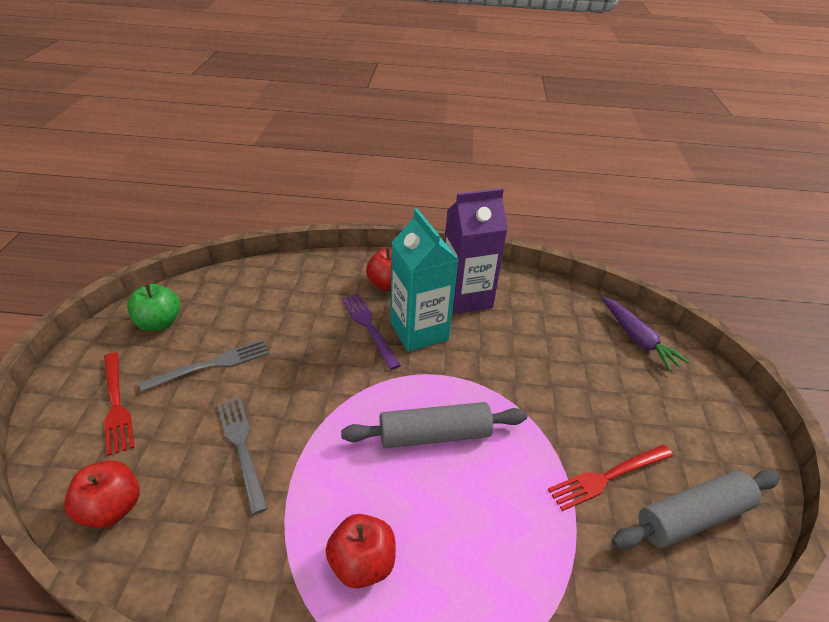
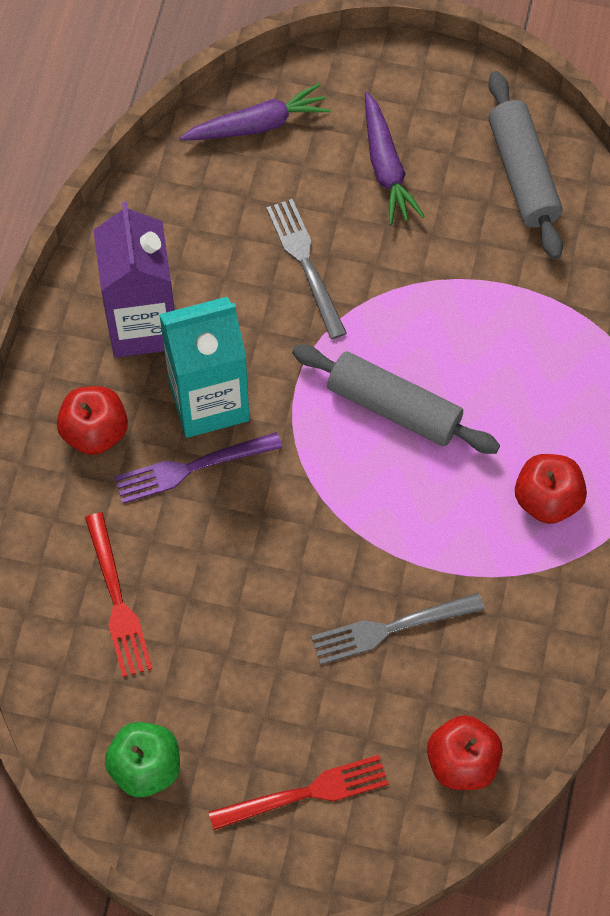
camera: 80 degrees left, 25 degrees up
grey fork [139,340,269,392] -> grey fork moved to [266,199,347,339]
grey rolling pin [341,402,527,448] -> grey rolling pin turned 60 degrees counterclockwise [292,345,500,454]
red fork [548,445,673,511] -> red fork moved to [85,512,152,677]
none -> purple carrot [365,92,424,225]

